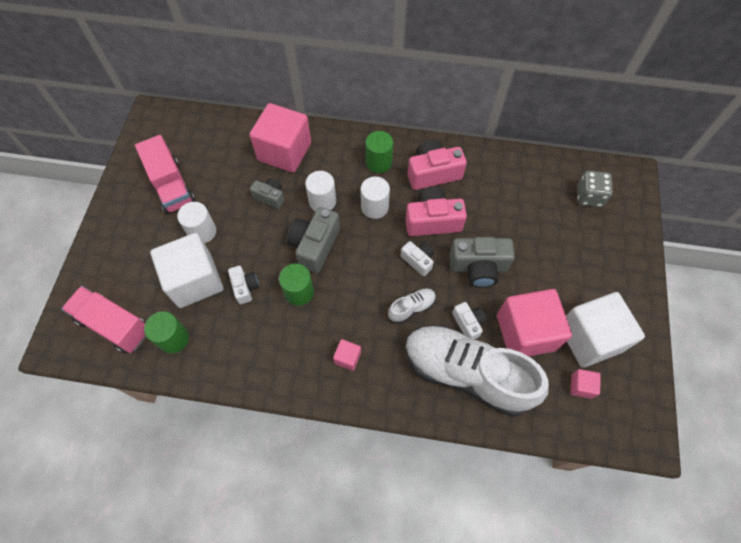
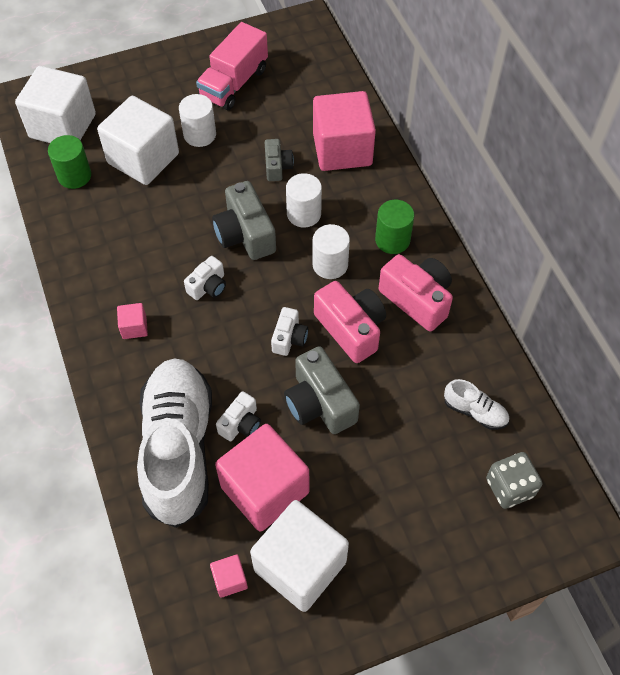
camera: 60 degrees right, 5 degrees down
pink truck [62,286,146,353] -> white cube [15,66,96,143]
white camera [228,266,259,304] -> white camera moved to [184,256,226,300]
green cylinder [279,264,314,306] -> none
grey camera [287,207,340,273] -> grey camera turned 105 degrees counterclockwise [212,181,276,260]
white shoe [388,288,436,324] -> white shoe moved to [444,379,509,430]

